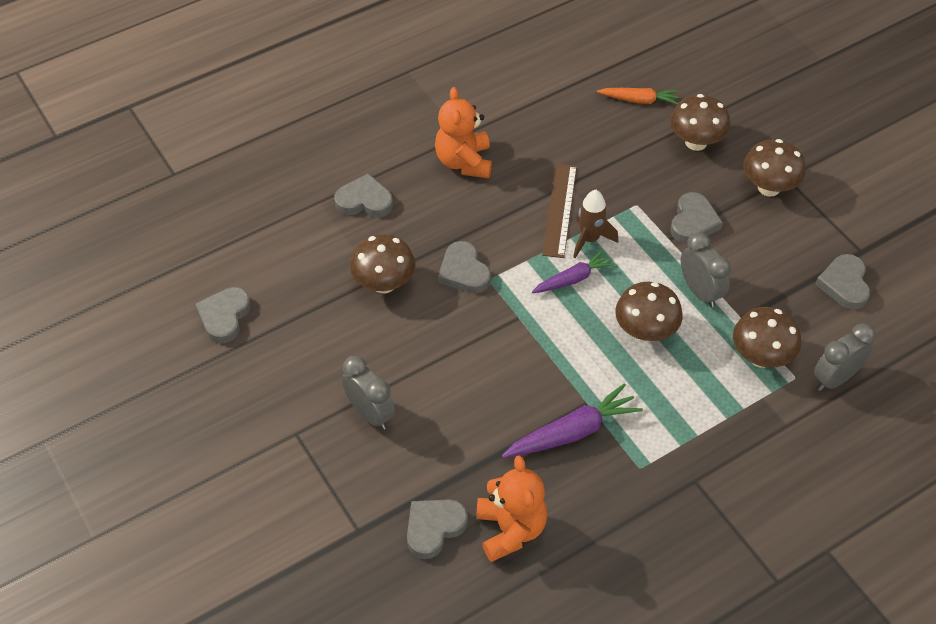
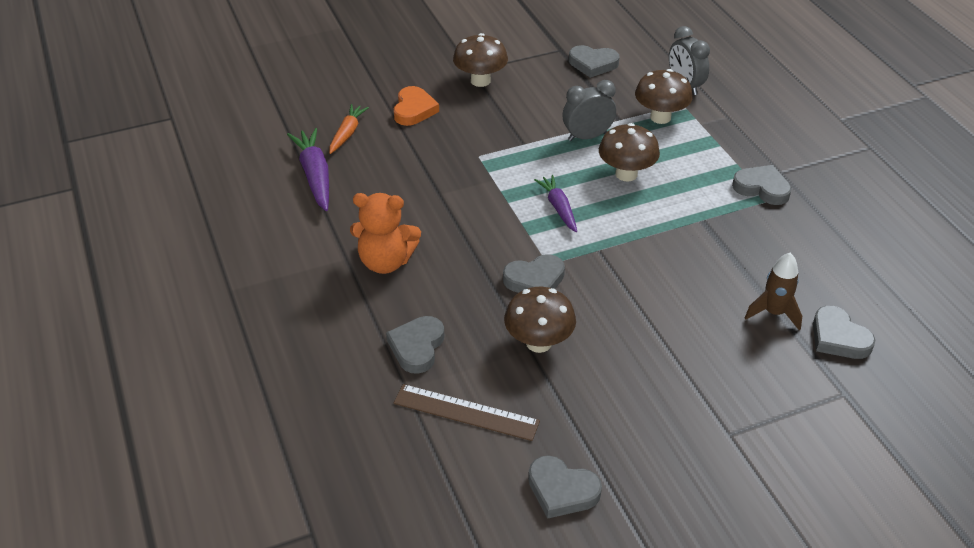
camera: 80 degrees left, 10 degrees down
grey clock [342,356,395,430] -> none
orange teddy bear [476,455,547,562] -> none
purple carrot [502,383,643,458] -> purple carrot moved to [287,128,329,211]
brown ruler [542,164,577,258] -> brown ruler moved to [394,384,540,441]
brown rocket [573,190,618,258] -> brown rocket moved to [745,253,802,330]
brown mushroom [670,94,730,151] -> orange heart [394,86,439,126]
grey heart [671,192,723,243] -> grey heart moved to [732,165,792,205]

